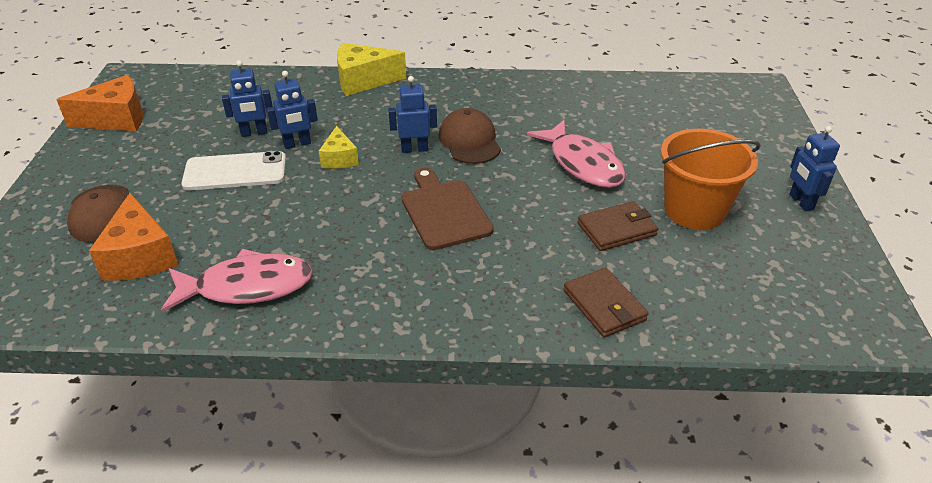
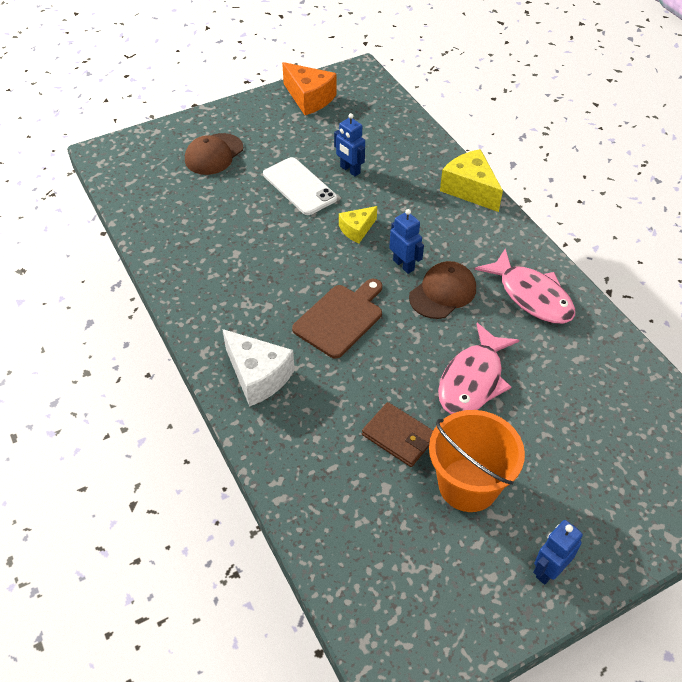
camera: 60 degrees right, 10 degrees up
orange cheese [89,193,179,281] -> none
pink fish [161,249,313,312] -> pink fish moved to [475,248,575,324]
blue robot [267,71,318,149] -> none
brown wallet [563,268,648,337] -> none
none -> white cheese [222,329,295,407]

